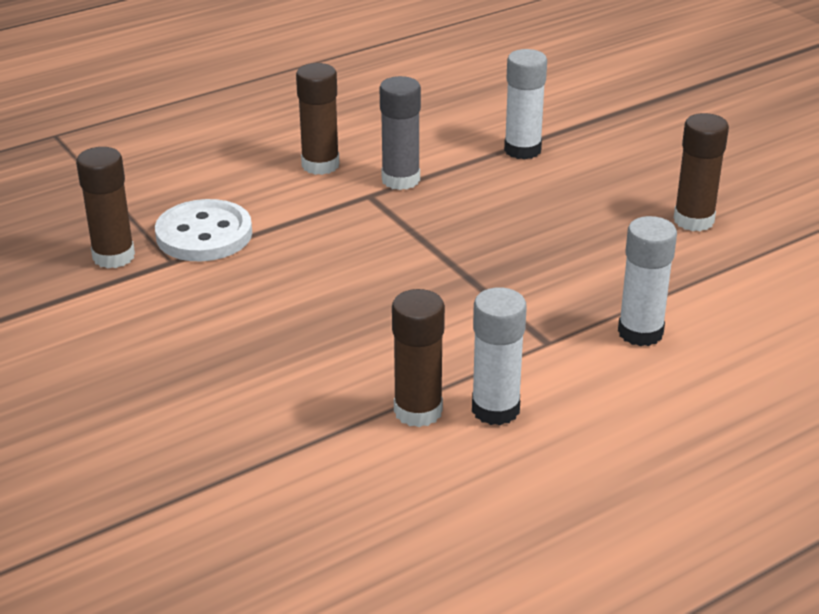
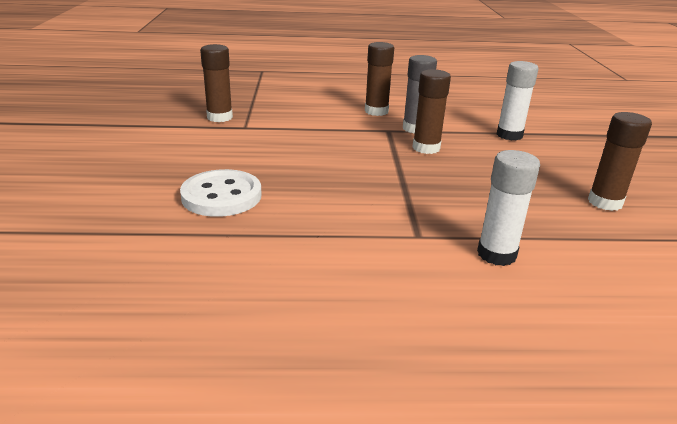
camera: 30 degrees right, 5 degrees down
white button [155,199,252,261] -> white button moved to [180,169,261,217]
brown glue stick [392,289,445,427] -> brown glue stick moved to [412,69,451,154]
white glue stick [472,287,527,425] -> none

